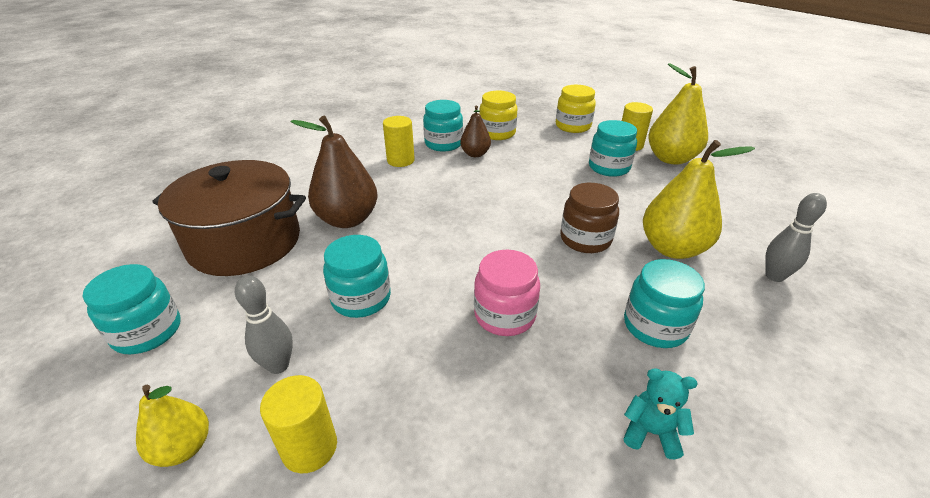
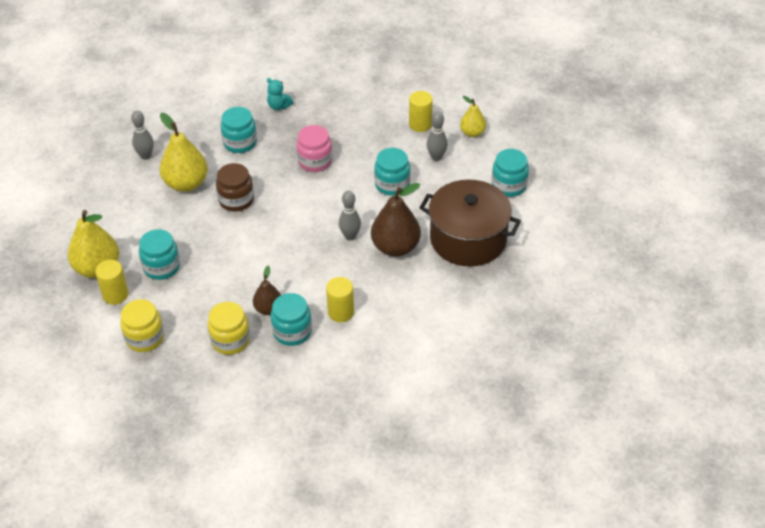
camera: 165 degrees left, 10 degrees up
none -> grey bowling pin [339,191,361,241]

